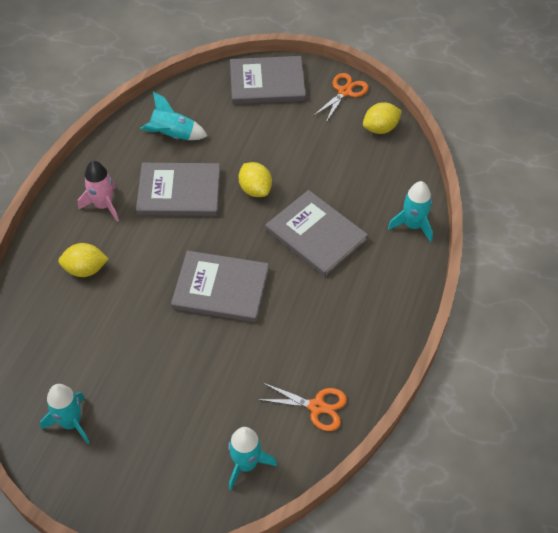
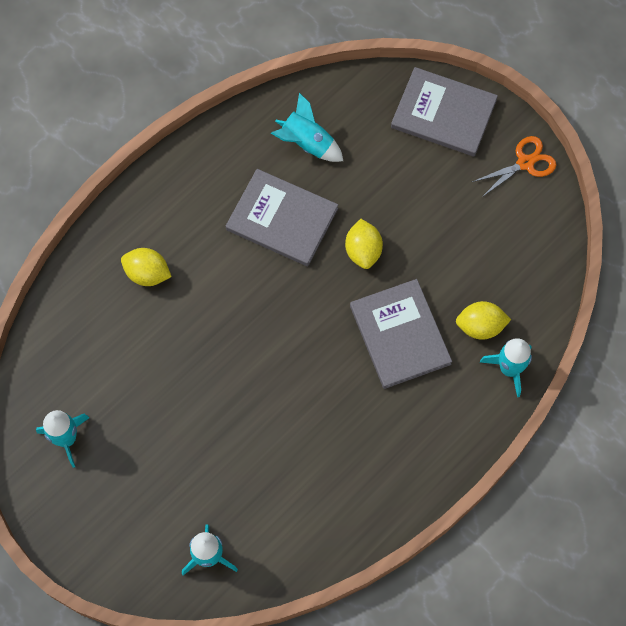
camera: 25 degrees right, 15 degrees up
pink rocket [78,161,119,222] -> none
grey book [171,251,269,322] -> none
orange scissors [256,382,347,431] -> none
yellow lemon [363,102,402,134] -> yellow lemon moved to [456,301,511,340]

